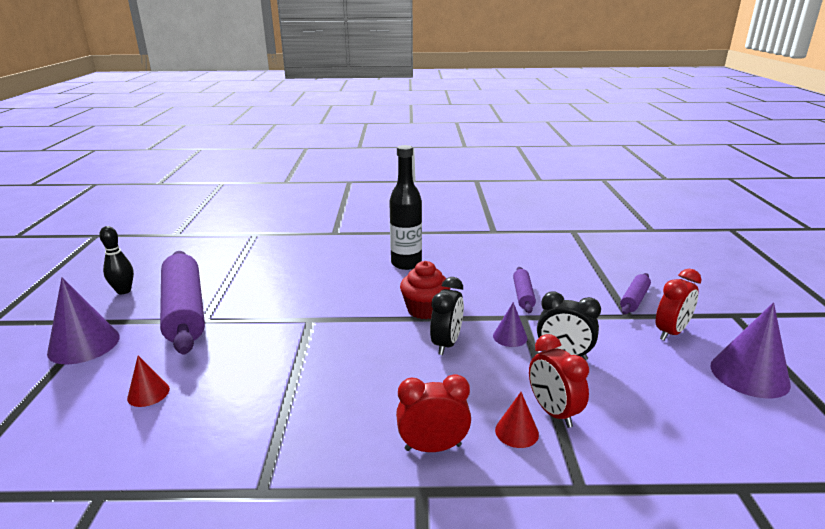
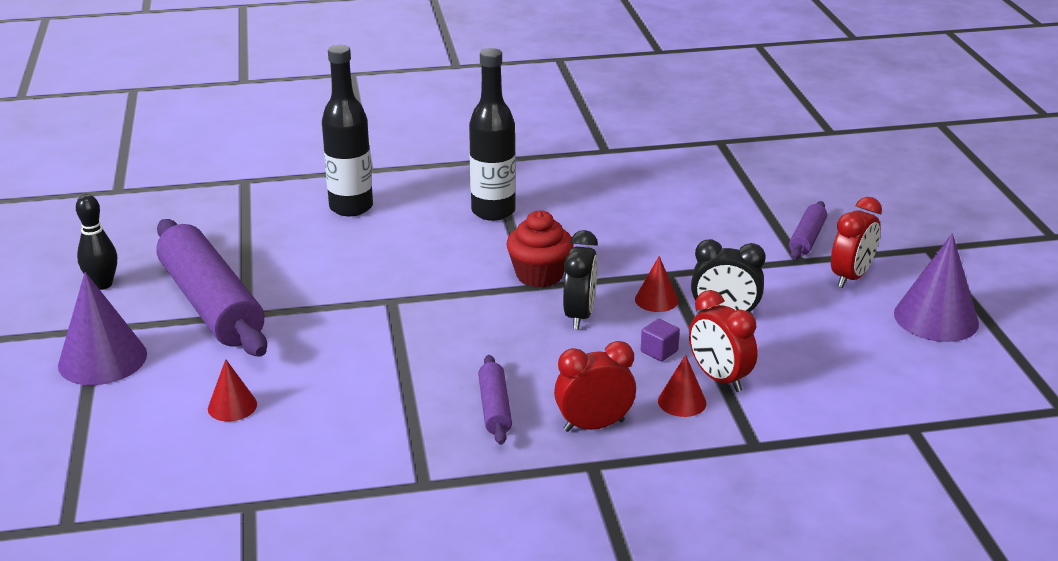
camera: 10 degrees left, 5 degrees up
purple cone [493,302,528,347] -> red cone [635,256,678,312]
purple rolling pin [513,267,536,313] -> purple rolling pin moved to [478,355,512,445]
none -> black bottle [322,45,373,216]
none -> purple cube [641,319,680,361]

